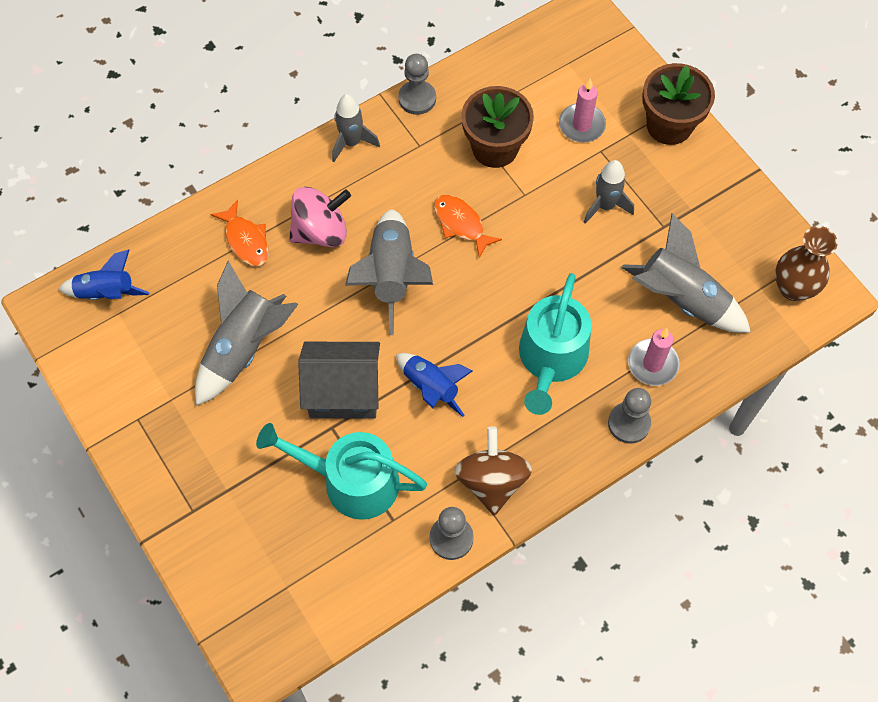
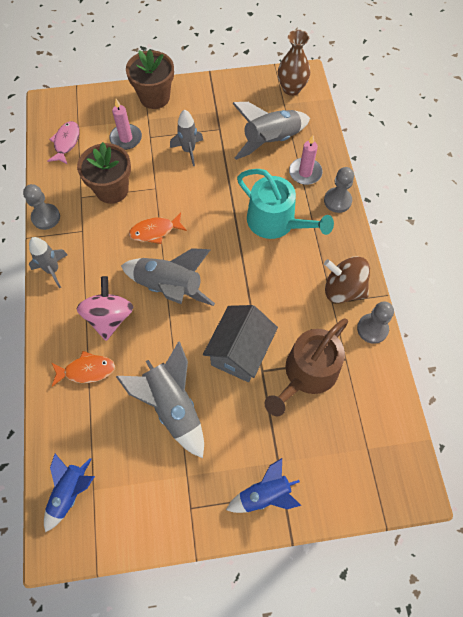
camera: 65 degrees left, 0 degrees up
turquoise watering can [256,423,427,520] -> brown watering can [264,319,348,416]
blue rocket [396,353,473,417] -> blue rocket moved to [226,458,301,513]
none -> pink fish [47,121,80,165]

